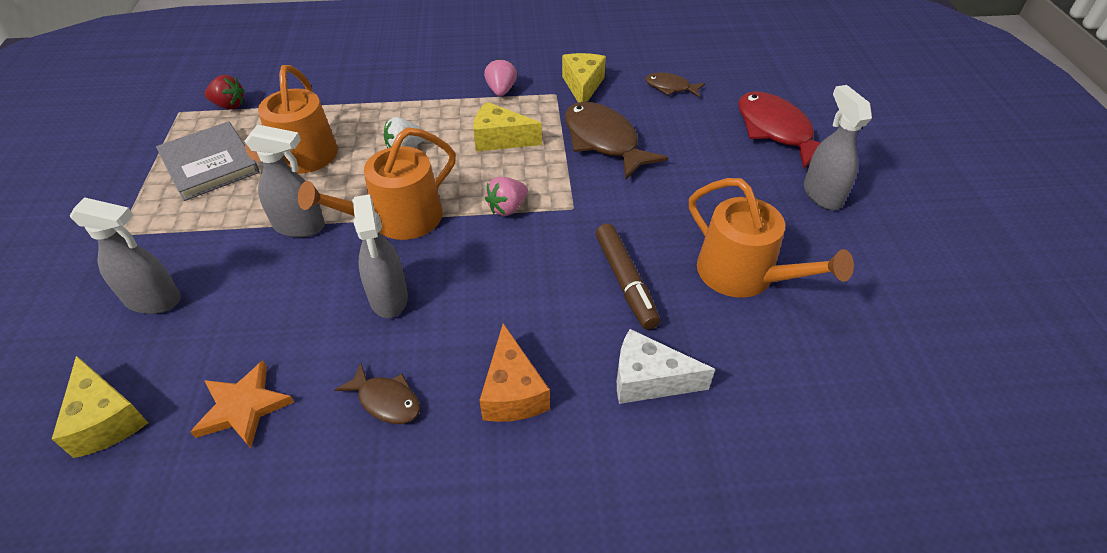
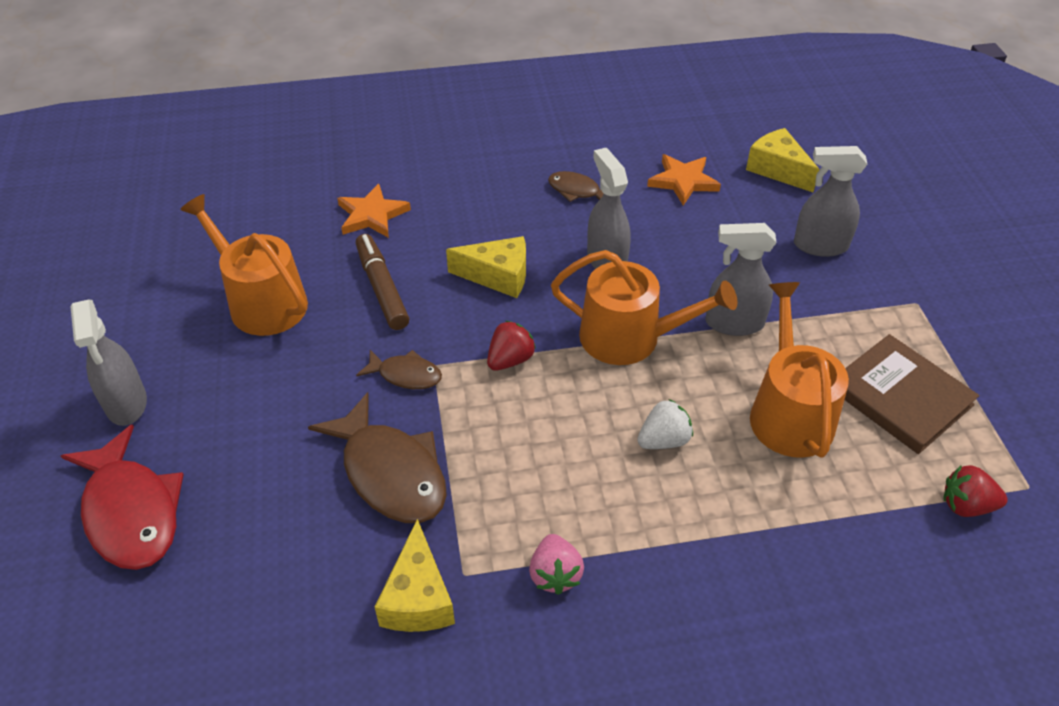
camera: 175 degrees right, 0 degrees up
grey book [156,121,260,201] -> brown book [845,334,980,454]
orange watering can [298,127,456,240] -> orange watering can turned 60 degrees clockwise [551,250,738,365]
yellow cheese [473,102,542,152] -> yellow cheese moved to [446,236,526,298]
orange cheese [479,323,550,422] -> none
pink strawberry [485,177,528,216] -> red strawberry [487,321,536,371]
white cheese [617,329,715,404] -> orange star [337,184,411,238]
brown fish [645,72,705,98] -> brown fish moved to [356,350,442,389]

